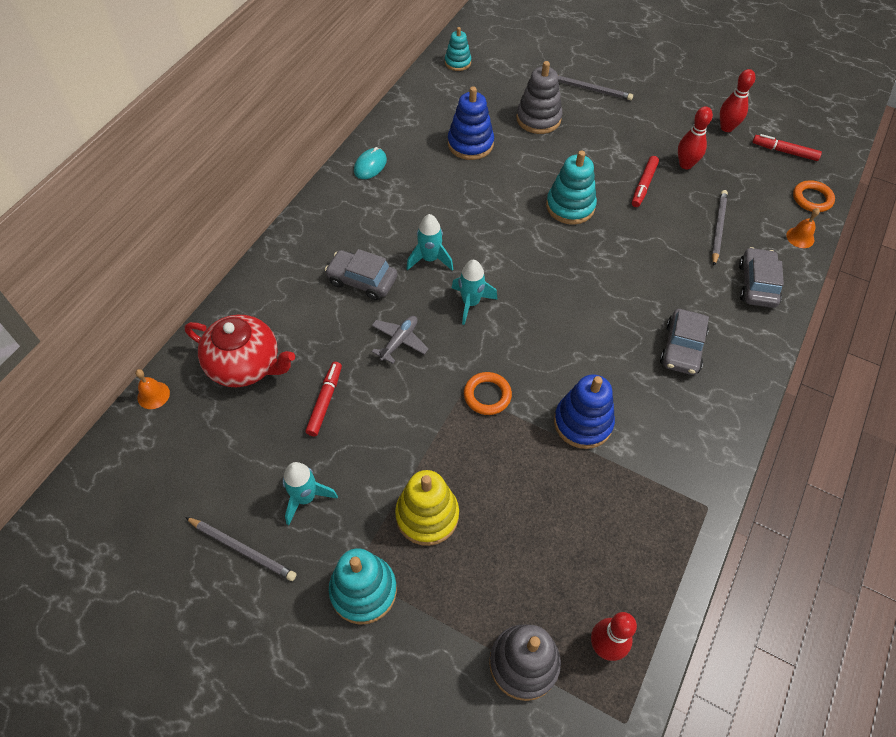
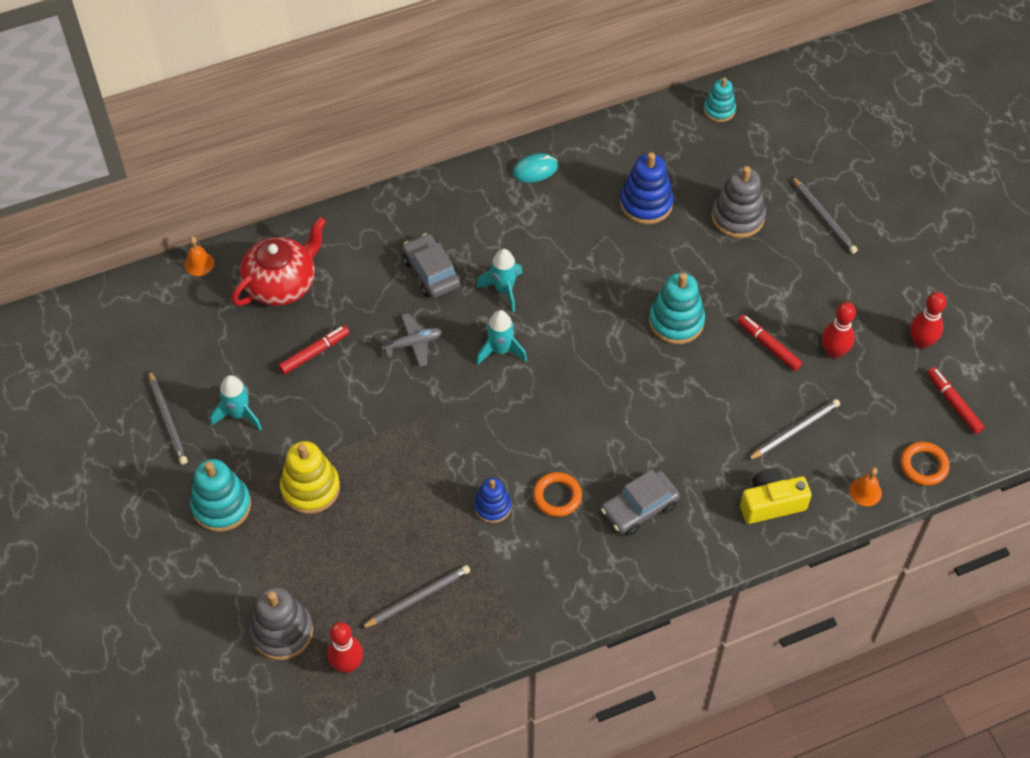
camera: 40 degrees right, 0 degrees up
red teapot [185,315,295,387] -> red teapot turned 105 degrees counterclockwise [231,217,326,306]
orange ring [464,372,512,415] -> orange ring moved to [533,472,582,517]
blue stacking toy [554,374,615,449] -> blue stacking toy [474,478,511,523], size x0.63
red marker [632,156,659,207] -> red marker turned 75 degrees clockwise [738,314,802,371]
grey car [739,247,784,308] -> yellow camera [740,468,812,524]
none -> grey pencil [360,565,470,629]

